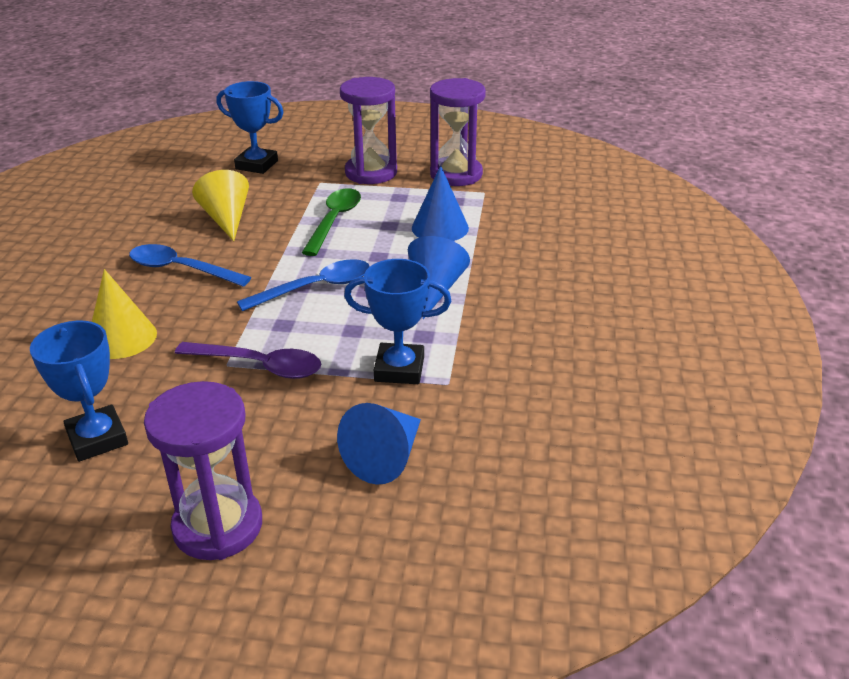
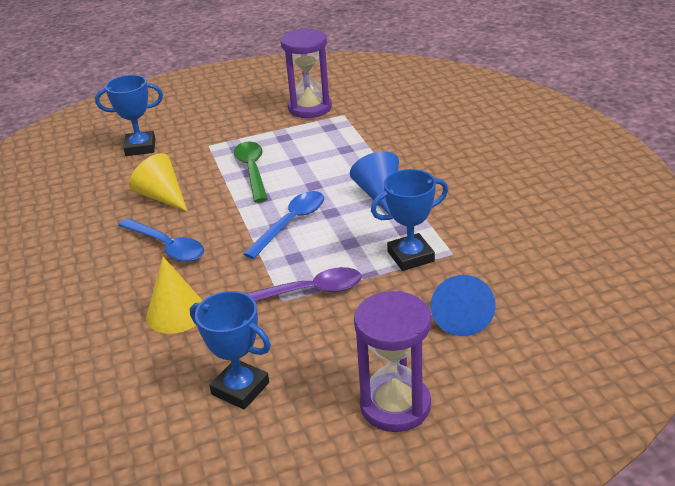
camera: 25 degrees left, 0 degrees up
blue spoon [129,244,251,287] -> blue spoon turned 135 degrees counterclockwise [118,218,204,262]
purple hourglass [340,77,397,184] -> none
blue cone [412,166,469,241] -> none

